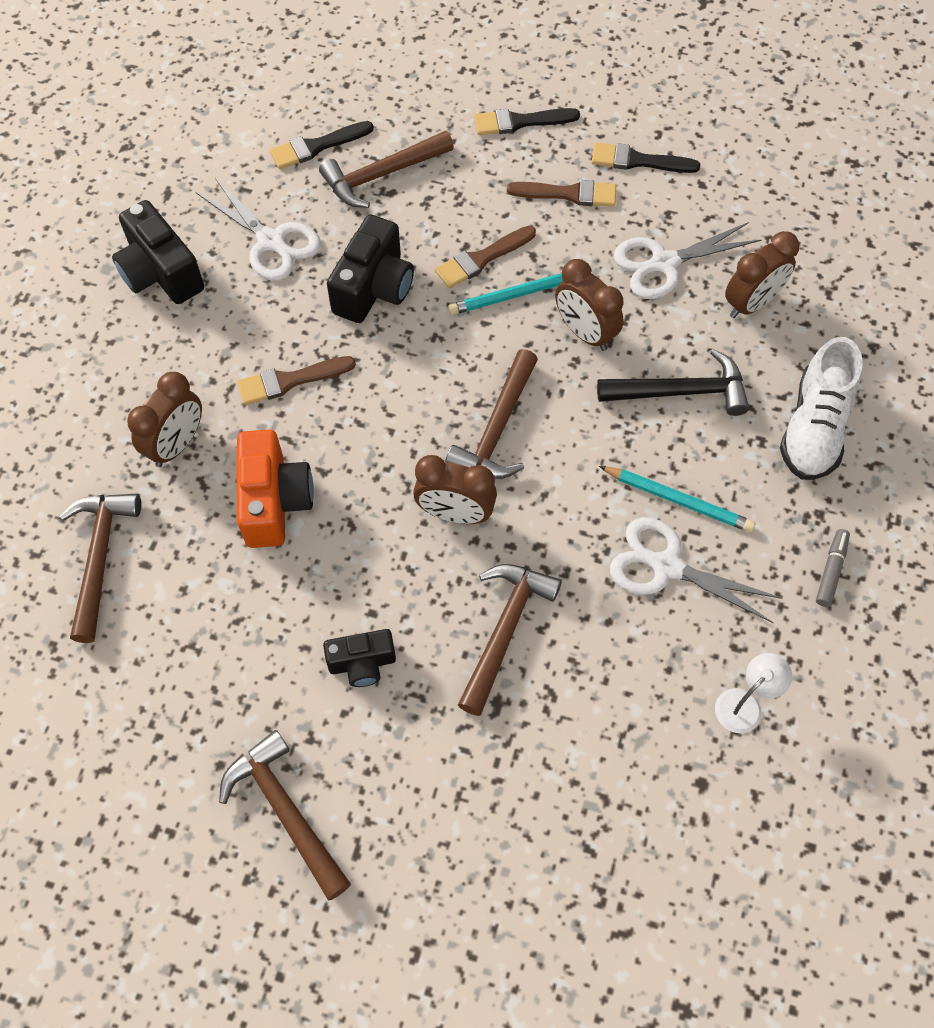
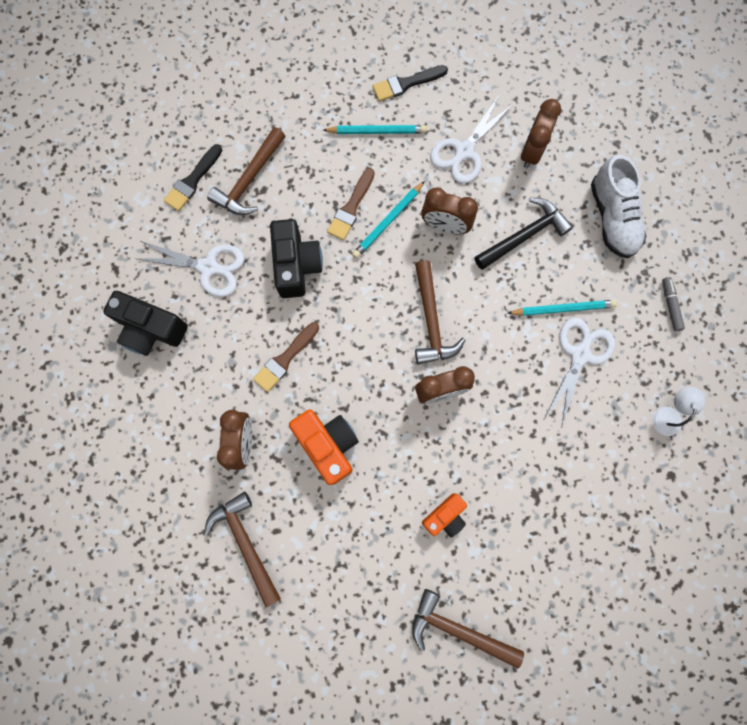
camera: 30 degrees left, 15 degrees up
black camera [323,629,396,687] -> orange camera [422,493,467,537]
brown hammer [458,564,562,716] -> none
black brush [474,108,580,135] -> none
brown brush [507,180,616,207] -> turquoise pencil [323,125,427,134]
white scissors [610,517,782,623] -> white scissors turned 120 degrees clockwise [543,317,615,426]

